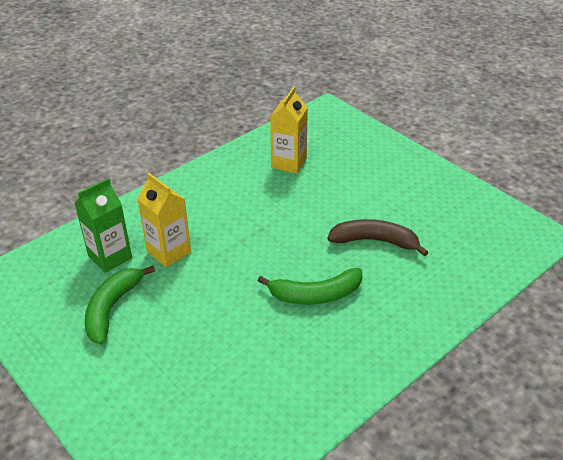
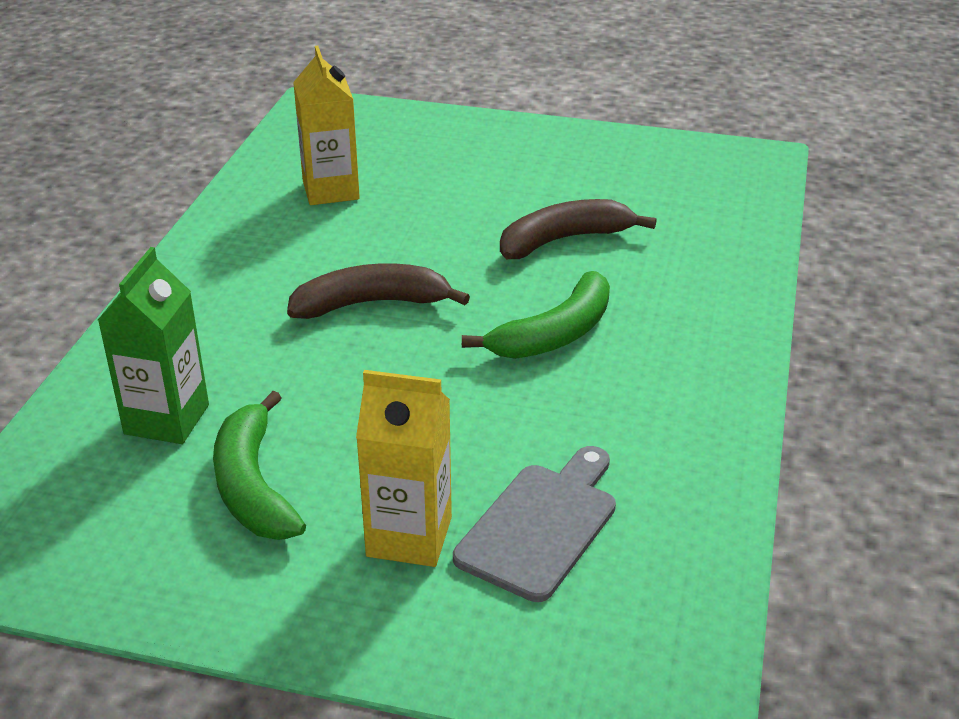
camera: 35 degrees left, 5 degrees down
yellow carton [137,173,191,268] -> yellow carton moved to [356,370,452,567]
none -> brown banana [287,263,470,319]
none -> grey cutting board [453,446,616,602]

